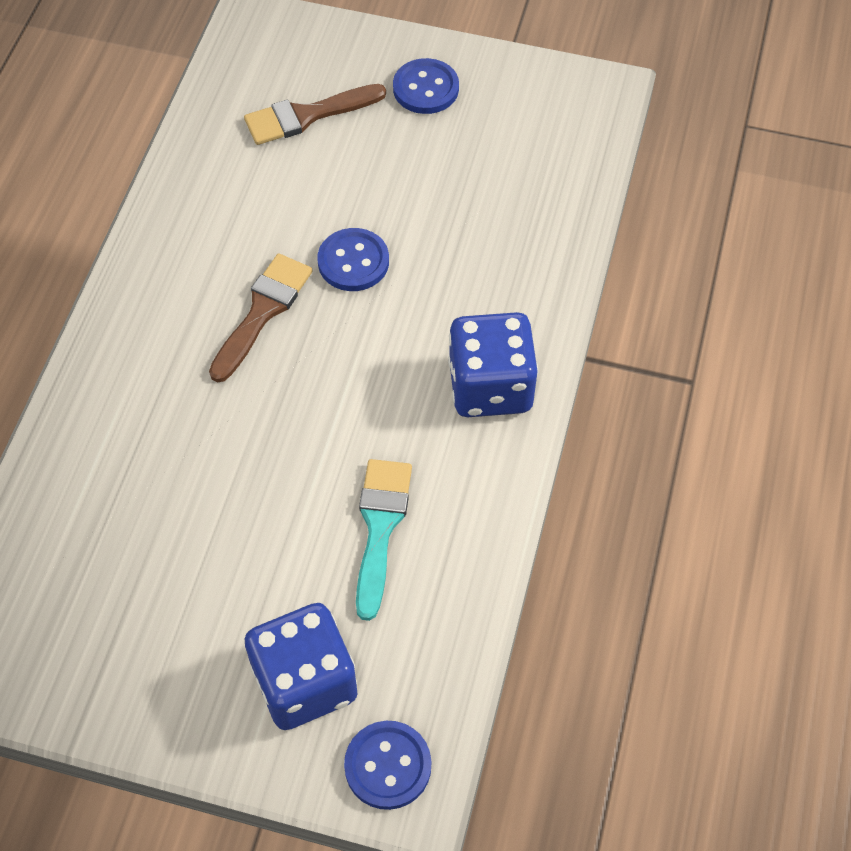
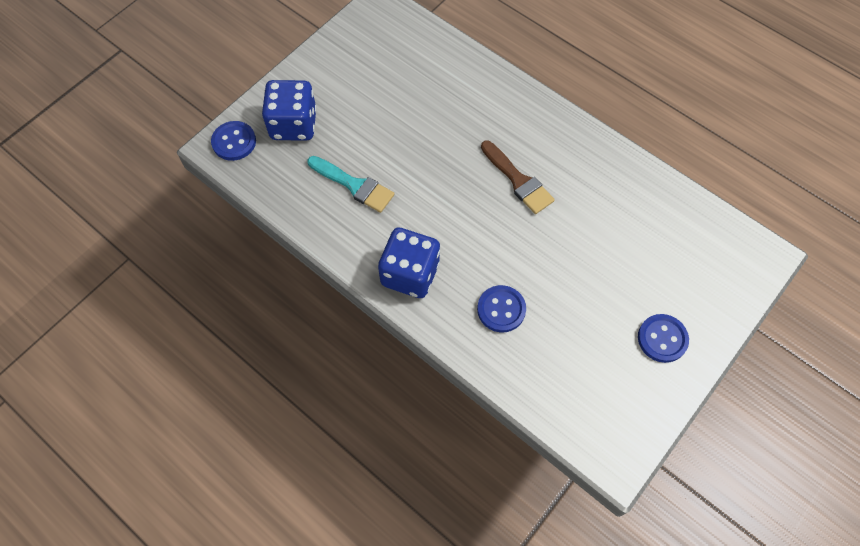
camera: 115 degrees right, 5 degrees up
brown brush [244,84,386,145] -> none
blue button [317,228,389,291] -> blue button moved to [477,285,526,332]

